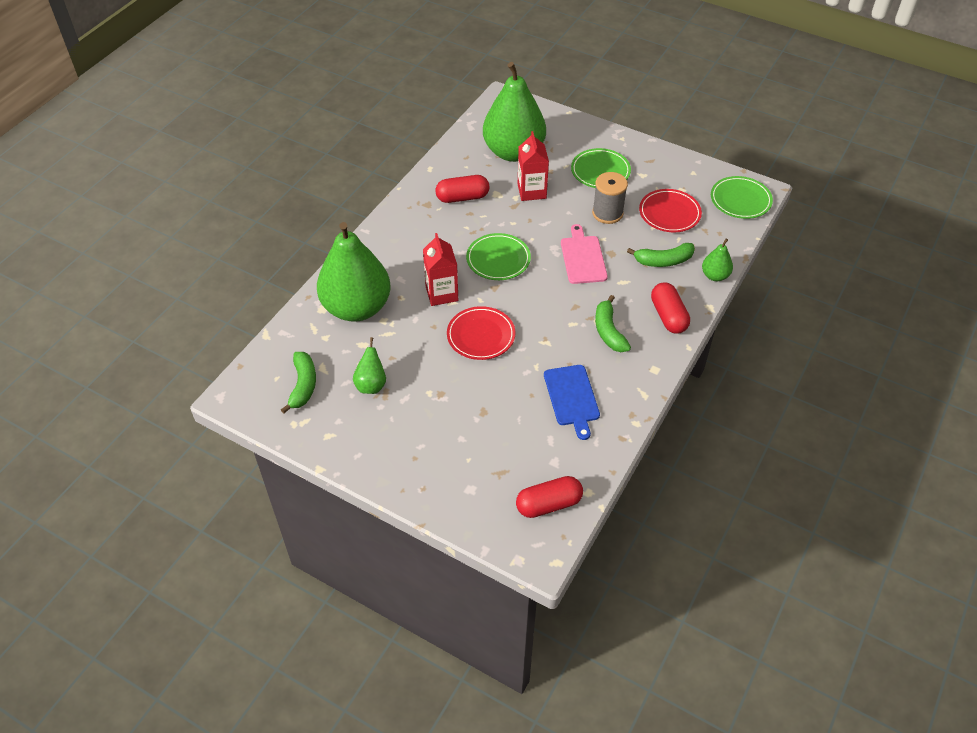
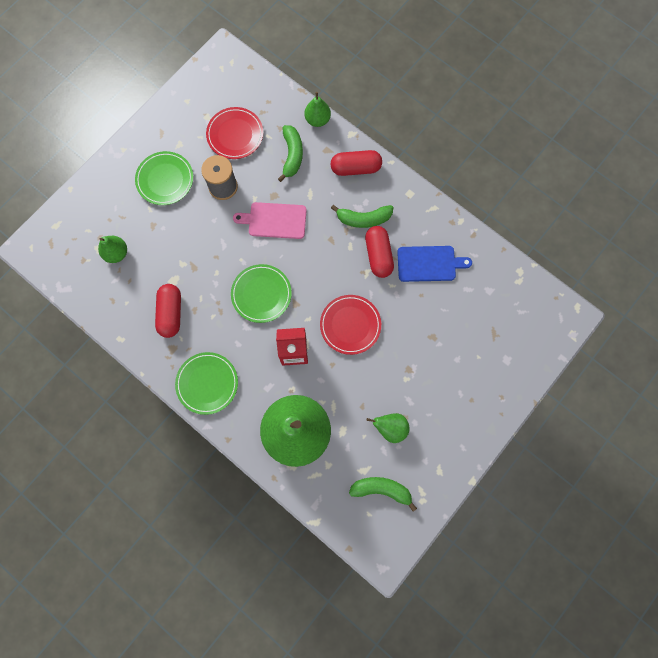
camera: 80 degrees left, 25 degrees up
green pear [483,62,546,162] -> green pear [98,236,127,263], size x0.43
red capsule [516,476,583,518] -> red capsule moved to [365,226,394,278]
red carton [518,131,549,201] -> none
green plate [711,176,773,219] -> green plate moved to [175,352,238,415]

